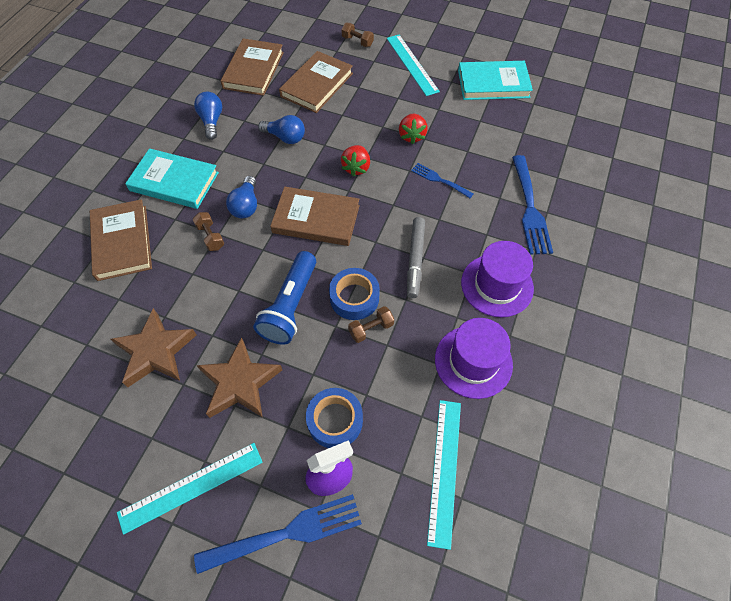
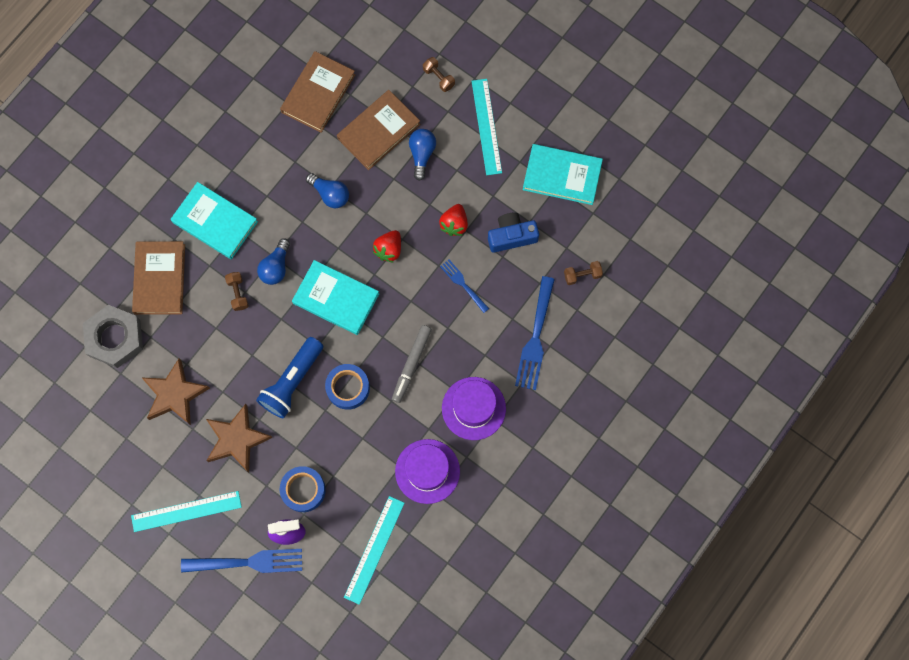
camera: 15 degrees right, 15 degrees up
blue light bulb [194,92,222,140] -> blue light bulb moved to [409,129,436,181]
brown book [270,187,360,246] -> turquoise book [292,260,379,335]
brown dumbbell [348,306,394,343] -> brown dumbbell moved to [564,261,603,285]
none -> grey nut [83,305,143,368]
none -> blue camera [488,212,539,253]

